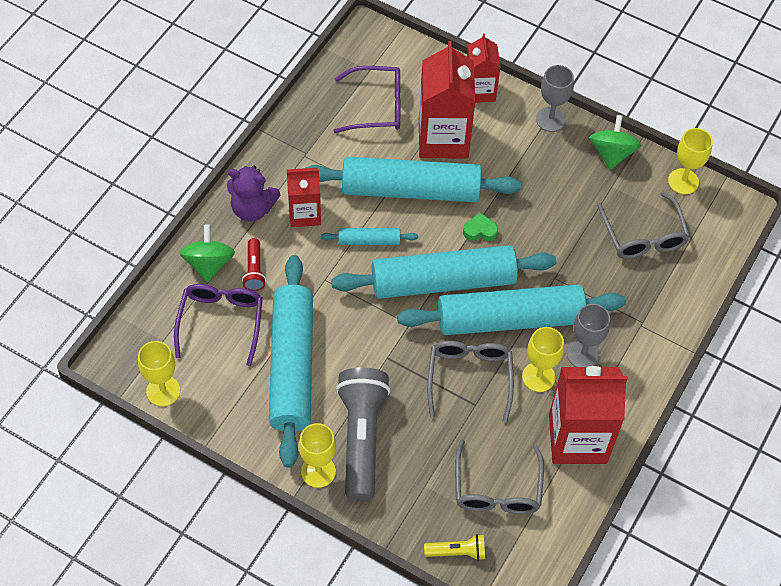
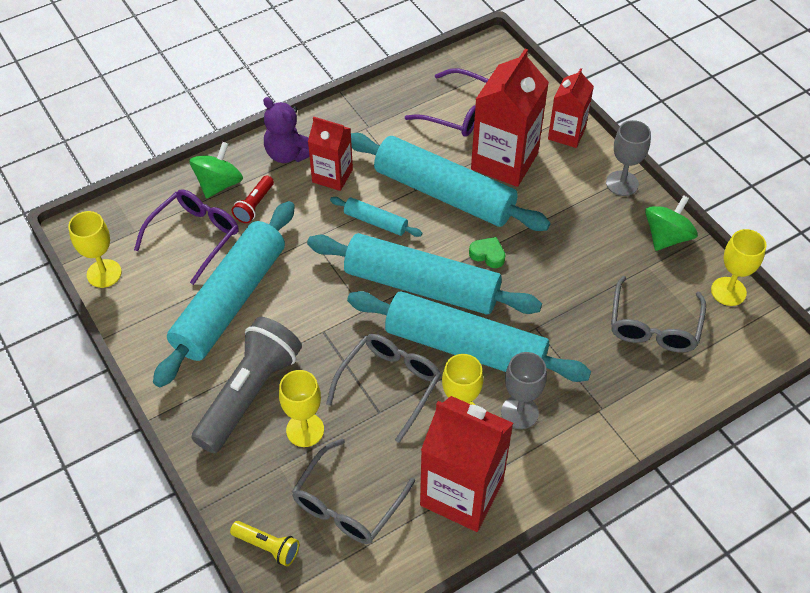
camera: 30 degrees right, 5 degrees down
yellow goblet [299,423,336,488] -> yellow goblet moved to [279,370,324,447]

